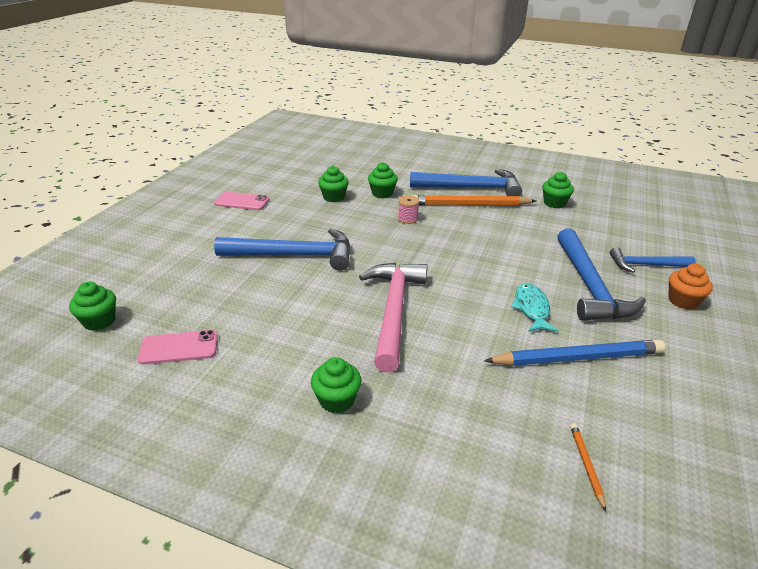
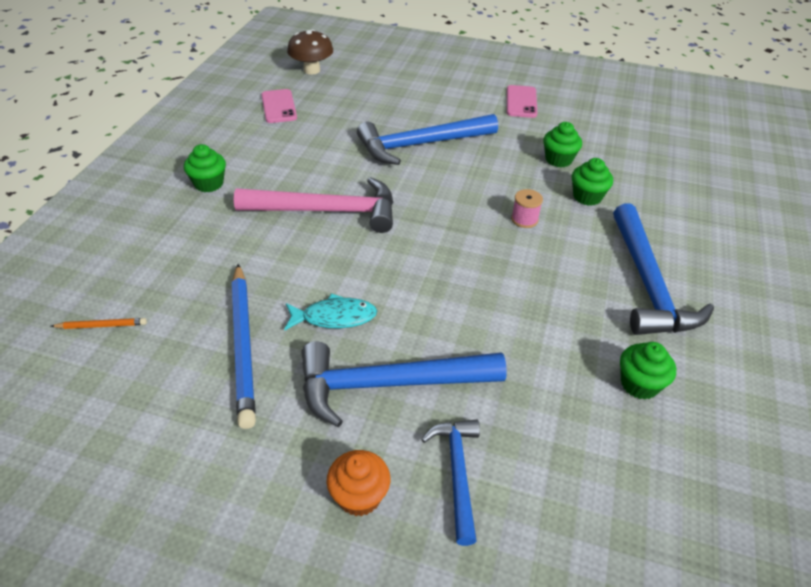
camera: 85 degrees right, 10 degrees up
green cupcake [69,282,116,331] -> brown mushroom [287,29,333,75]
blue hammer [214,229,350,271] -> blue hammer turned 75 degrees clockwise [357,114,498,165]
orange pencil [412,195,536,206] -> none

